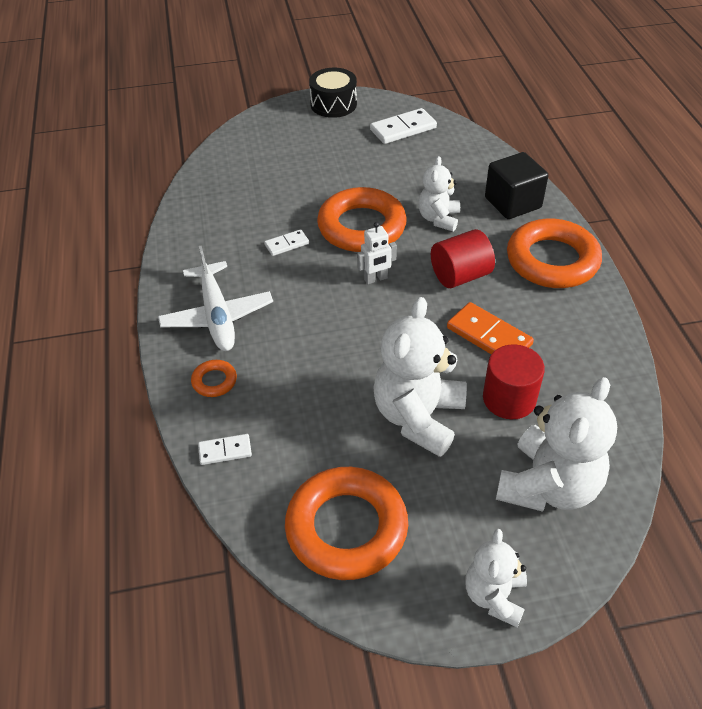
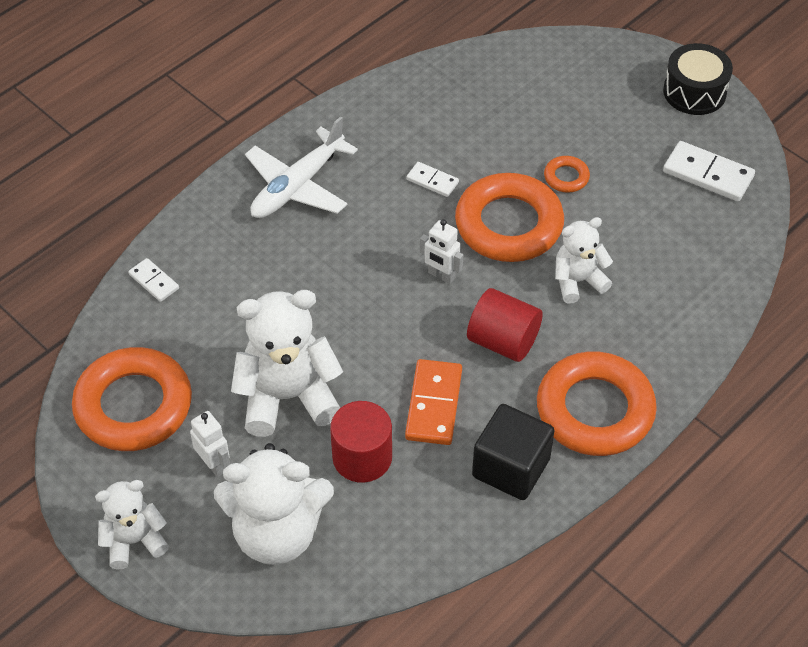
camera: 55 degrees right, 5 degrees up
orange ring [191,360,237,397] -> orange ring moved to [544,156,590,193]
black cube [485,152,548,219] -> black cube moved to [472,404,554,500]
none -> white robot [190,411,230,477]

